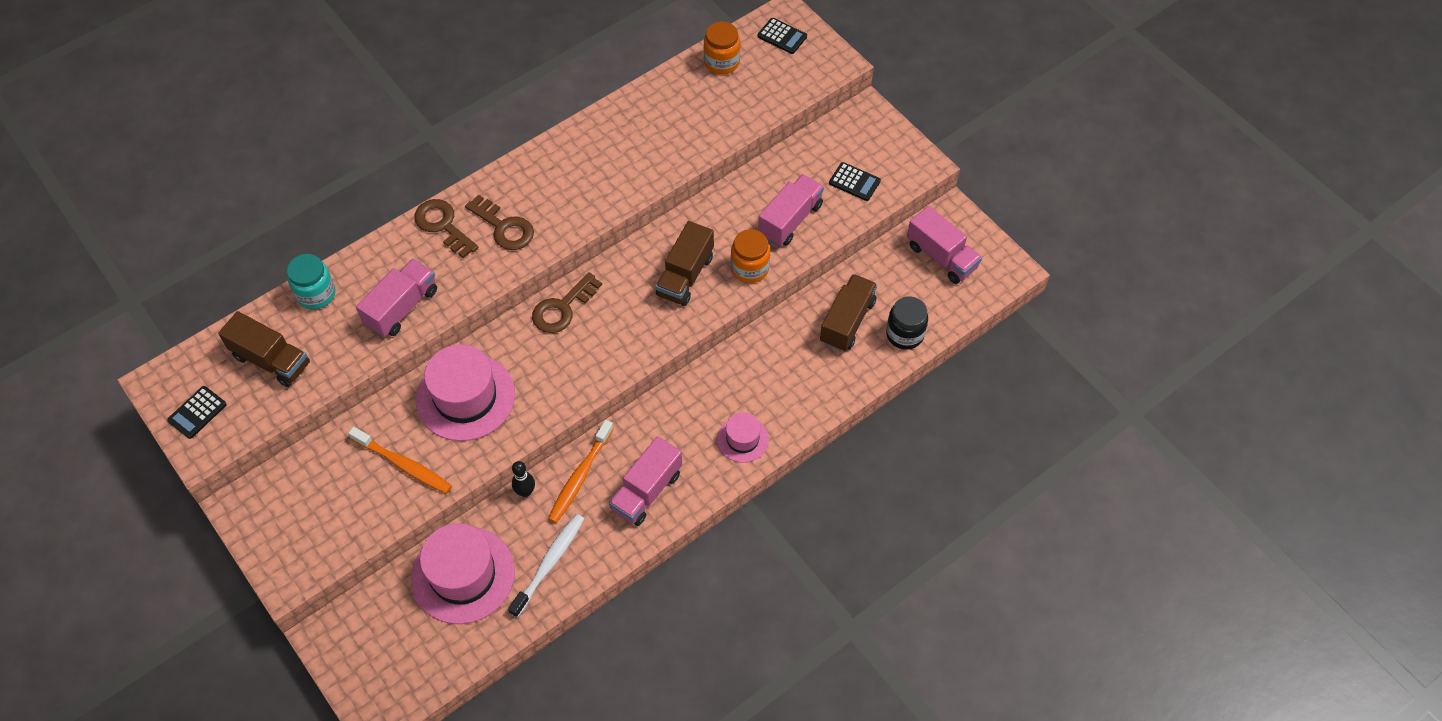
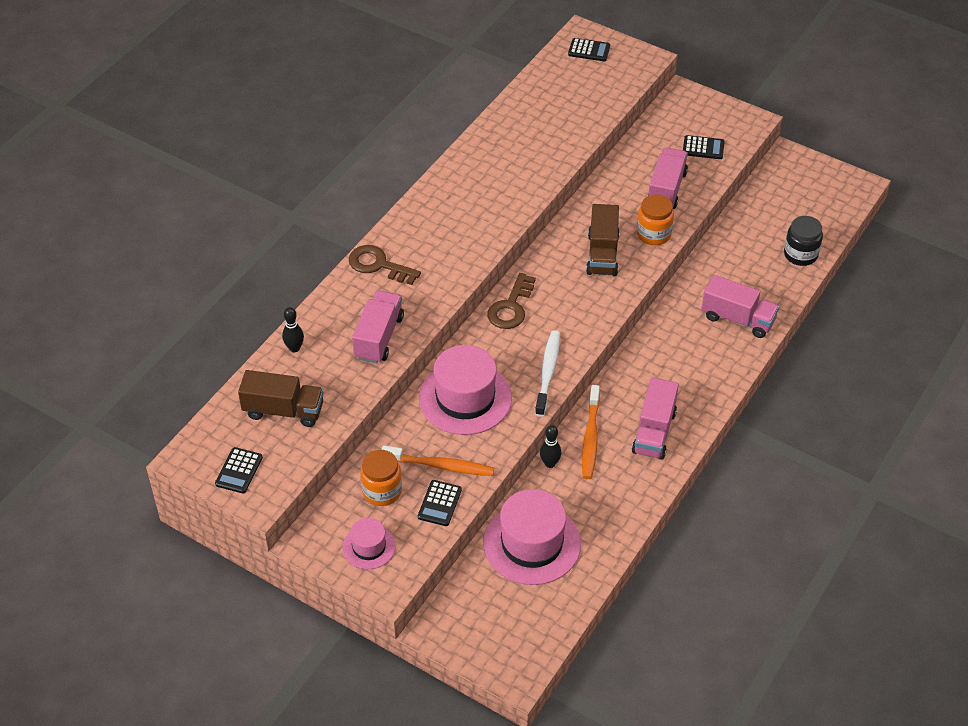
camera: 20 degrees left, 10 degrees down
turquoise jar [287,254,335,309] -> black bowling pin [282,307,304,352]
brown key [465,195,534,250] -> none
white toothbrush [508,514,584,618] -> white toothbrush moved to [535,330,560,417]
orange jar [704,21,740,75] -> orange jar moved to [360,450,402,506]
pink hat [717,412,769,463] -> pink hat moved to [343,518,396,569]
brown truck [820,274,877,352] -> none
pink truck [907,206,982,284] -> pink truck moved to [702,275,779,338]
none -> black calculator [418,480,462,526]

